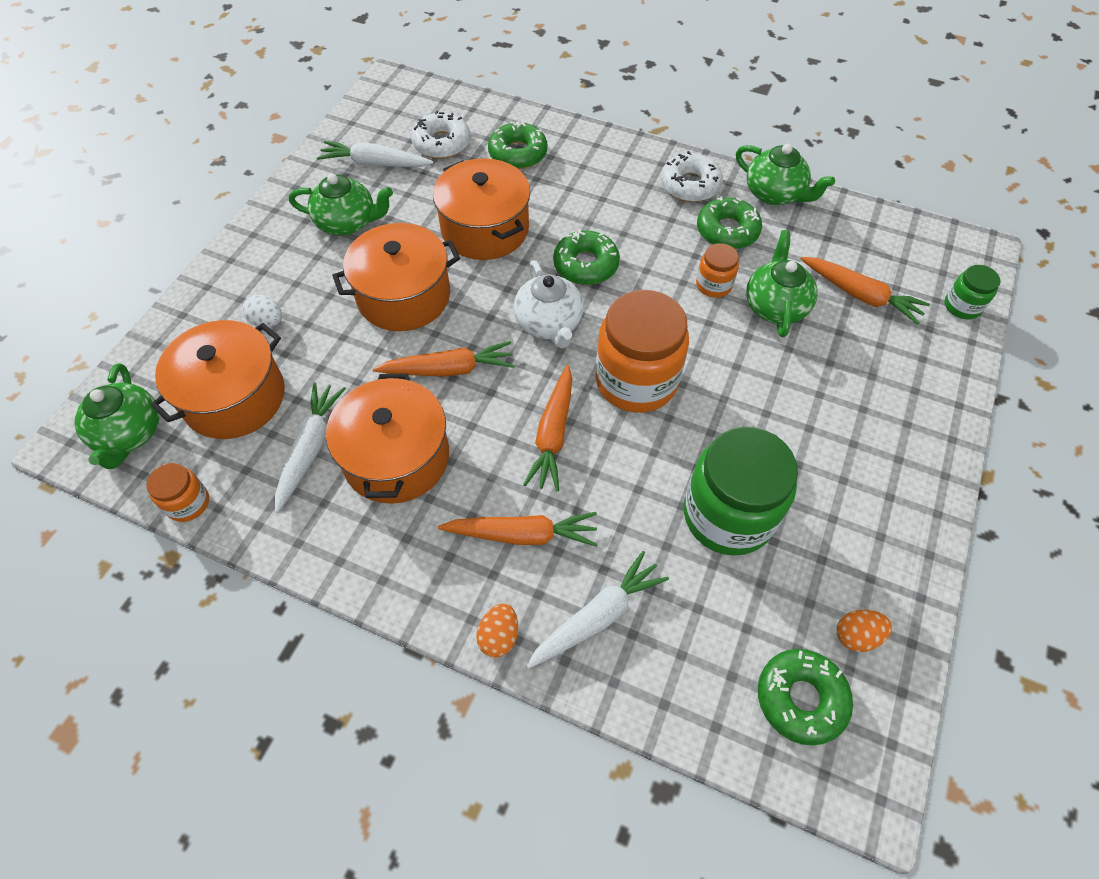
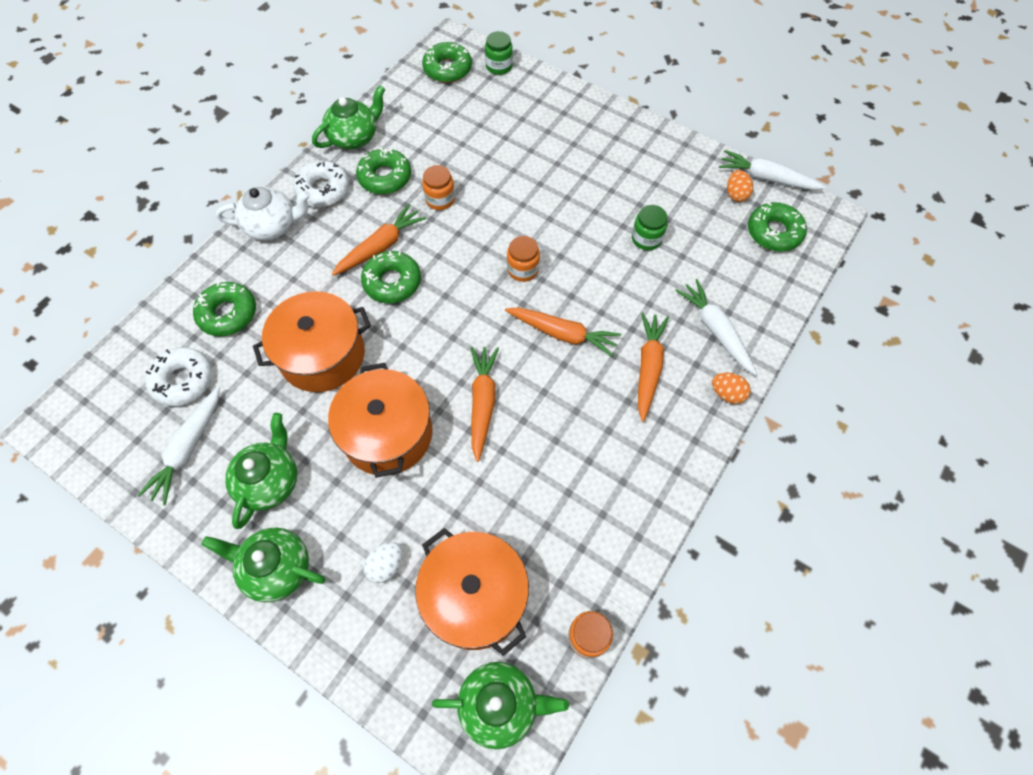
camera: 80 degrees left, 5 degrees up
white carrot [275,382,346,513] -> white carrot moved to [719,150,826,190]
orange pot [326,374,449,504] -> none
white teapot [514,260,584,349] -> white teapot moved to [216,187,310,240]
orange jar [596,290,689,413] -> orange jar [507,236,540,282], size x0.48
green jar [684,427,798,556] -> green jar [632,205,668,250], size x0.48
green teapot [746,230,818,337] -> green teapot moved to [201,528,326,602]
orange carrot [801,257,930,325] -> orange carrot moved to [332,204,426,276]
none -> green donut [422,42,472,83]

